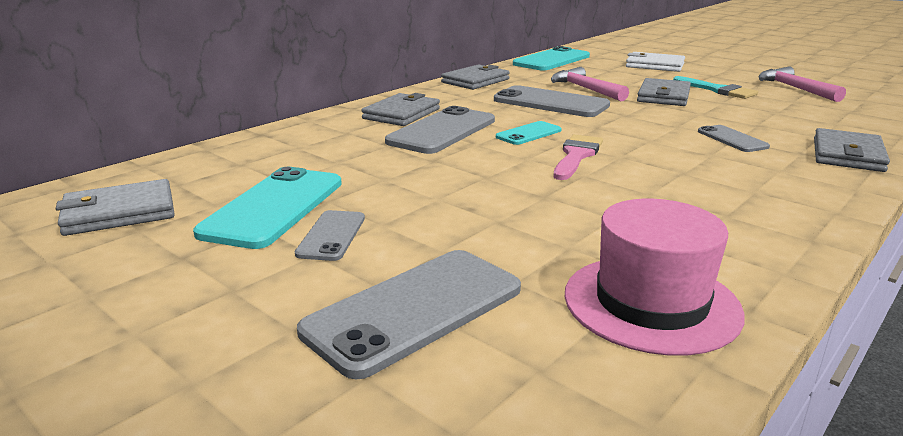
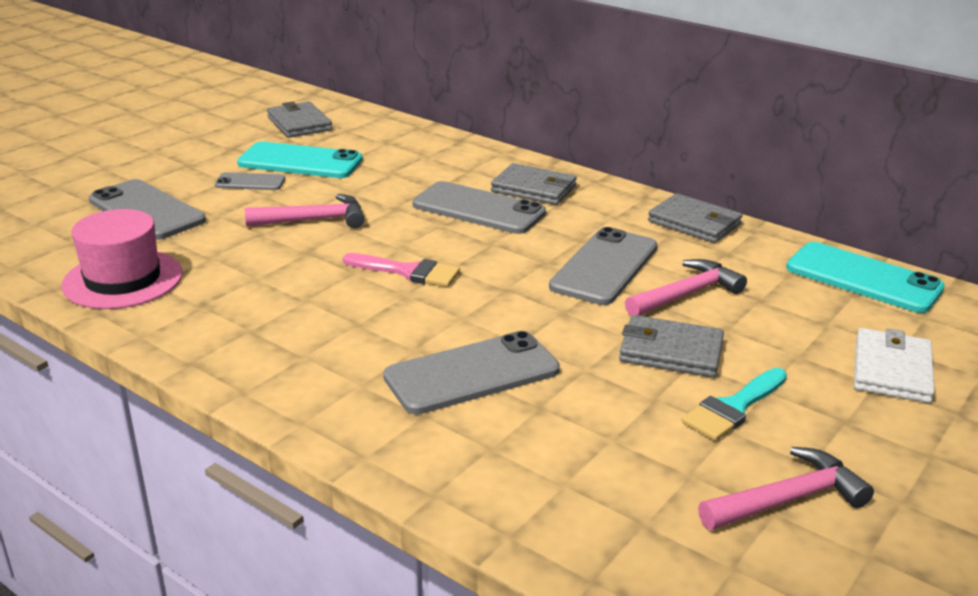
camera: 85 degrees right, 5 degrees up
turquoise phone [496,121,562,145] -> none
grey phone [698,125,770,152] -> grey phone [383,331,560,414], size x1.85
grey wallet [814,128,890,172] -> none
none -> pink hammer [245,194,365,228]

